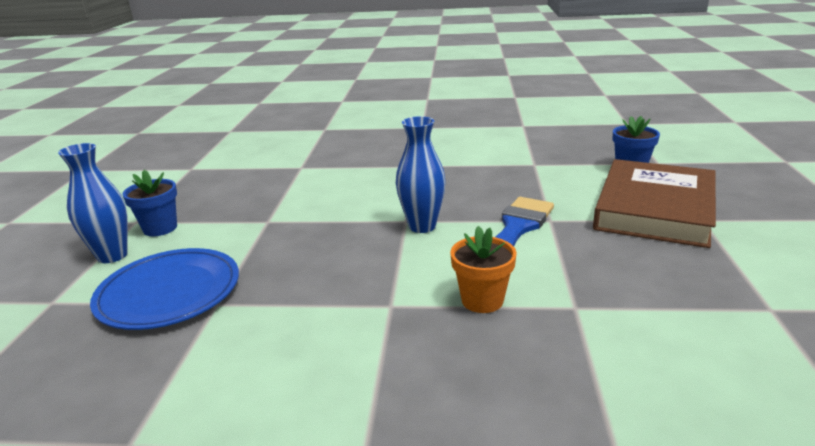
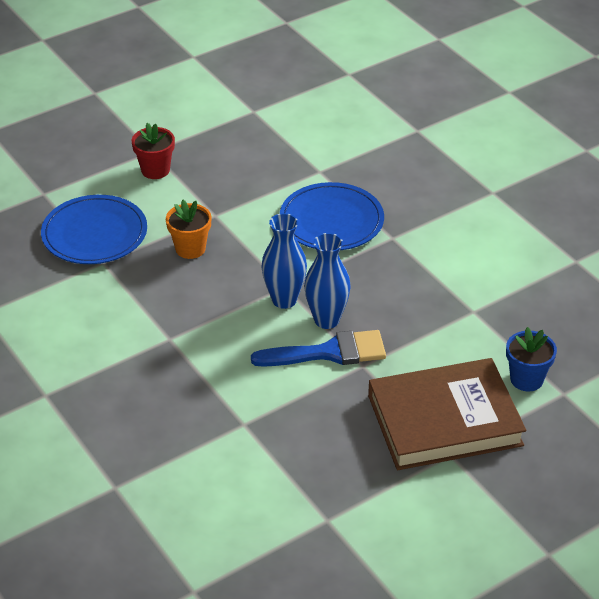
camera: 50 degrees right, 15 degrees up
blue vase [58,143,128,263] -> blue vase moved to [304,233,351,329]
blue flower pot [122,170,177,236] -> red flower pot [132,123,175,179]
orange flower pot [450,226,517,313] -> orange flower pot moved to [166,200,211,259]
none -> blue plate [280,182,384,250]

